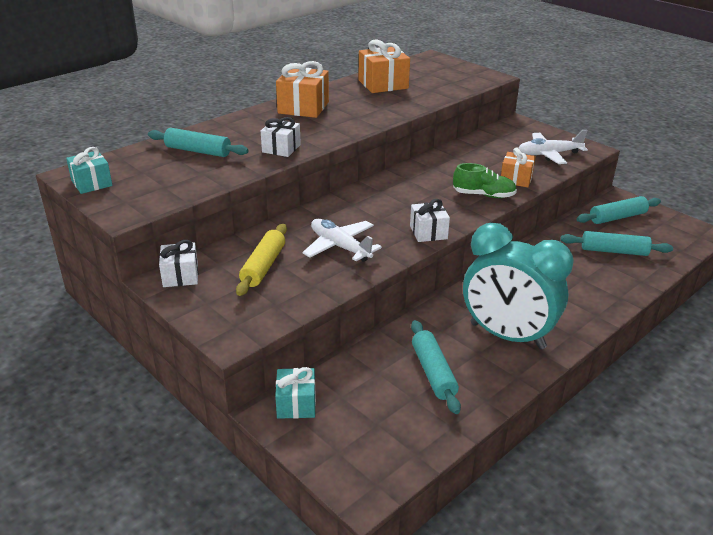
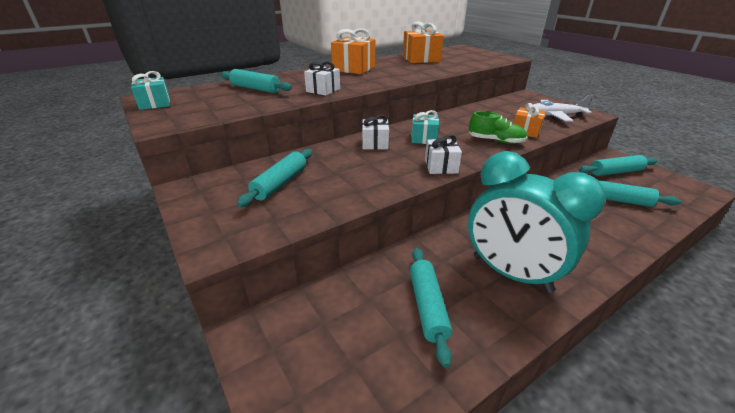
camera: 10 degrees right, 0 degrees up
white gift [159,240,198,287] -> white gift moved to [362,115,389,150]
yellow rolling pin [236,224,287,296] -> turquoise rolling pin [237,149,312,207]
turquoise gift [275,367,316,419] -> turquoise gift moved to [411,110,439,144]
white plane [302,219,382,262] -> none

